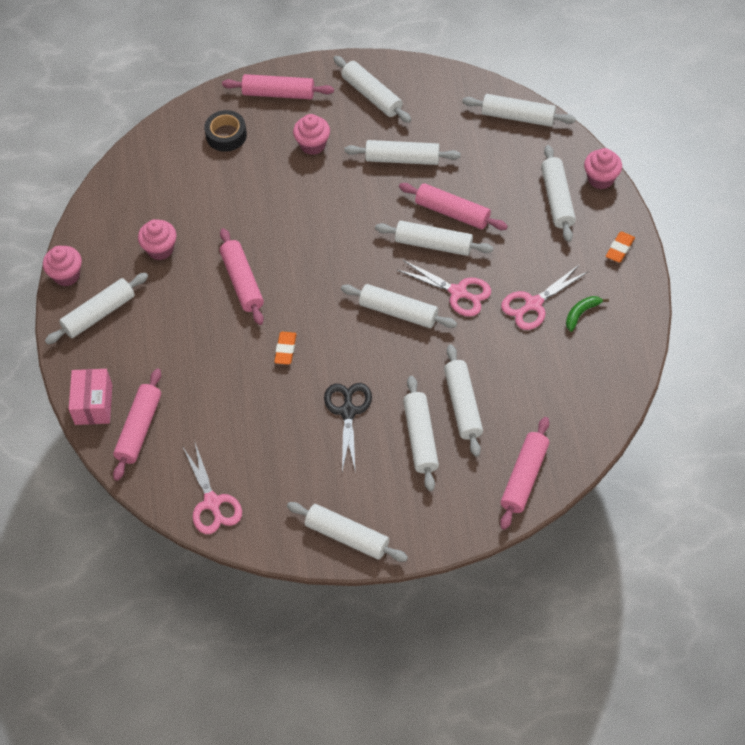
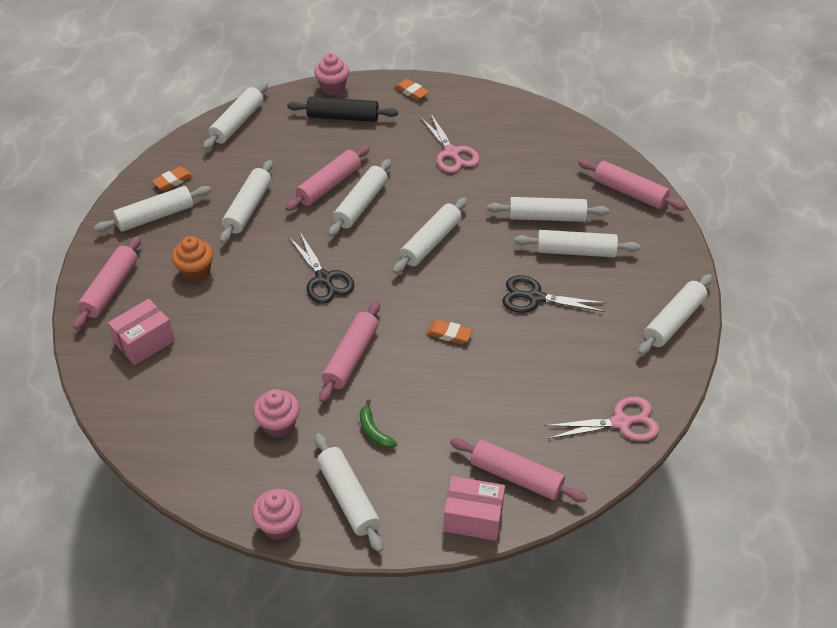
camera: 80 degrees left, 10 degrees down
black tape [204,110,247,152] -> pink box [108,299,175,365]
pink rolling pin [220,228,264,325] -> pink rolling pin turned 60 degrees counterclockwise [319,301,380,403]
pink cupcake [293,114,330,155] -> orange cupcake [172,236,213,282]
pink scissors [398,260,491,317] -> none
white rolling pin [541,145,576,242] -> black rolling pin [287,97,398,122]
green banana [566,296,609,332] -> green banana moved to [360,399,398,449]
none -> orange eraser [152,166,193,191]
none -> black scissors [289,232,354,304]

